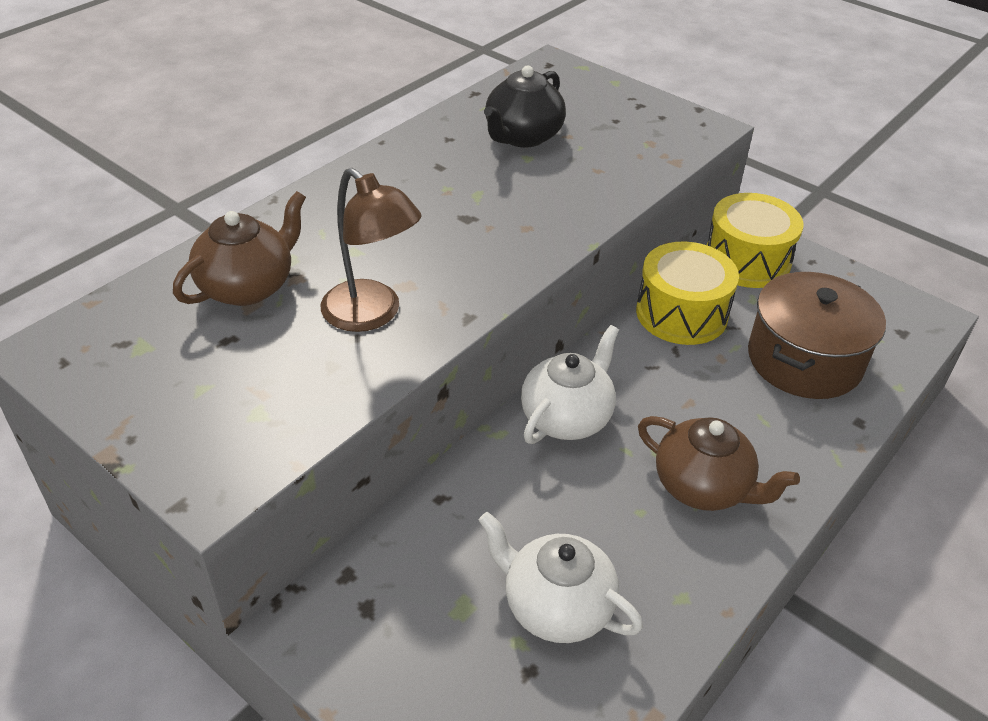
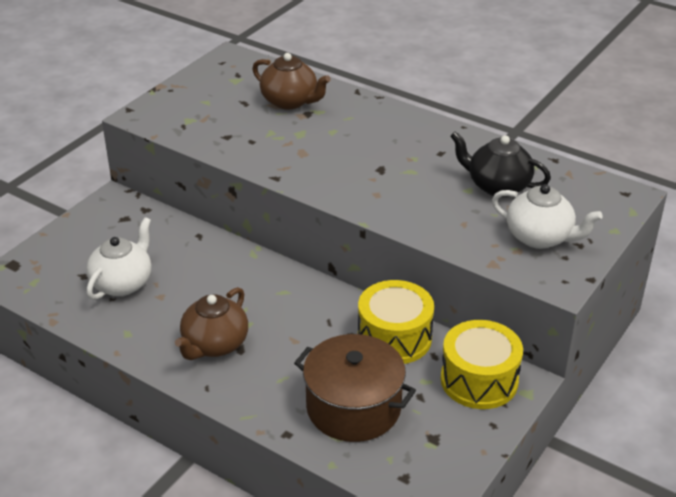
camera: 85 degrees right, 5 degrees down
brown lamp [321,168,422,332] -> none
white teapot [521,325,619,444] -> white teapot moved to [492,184,603,249]

